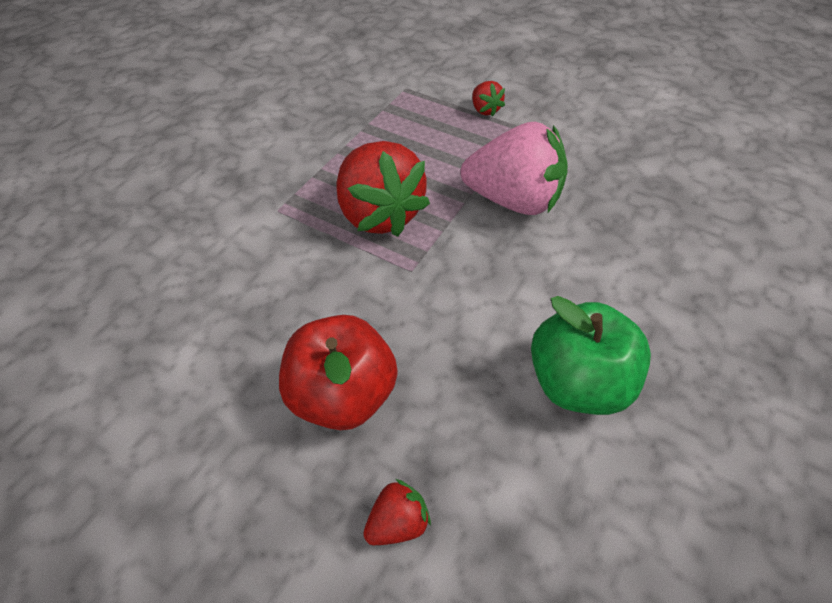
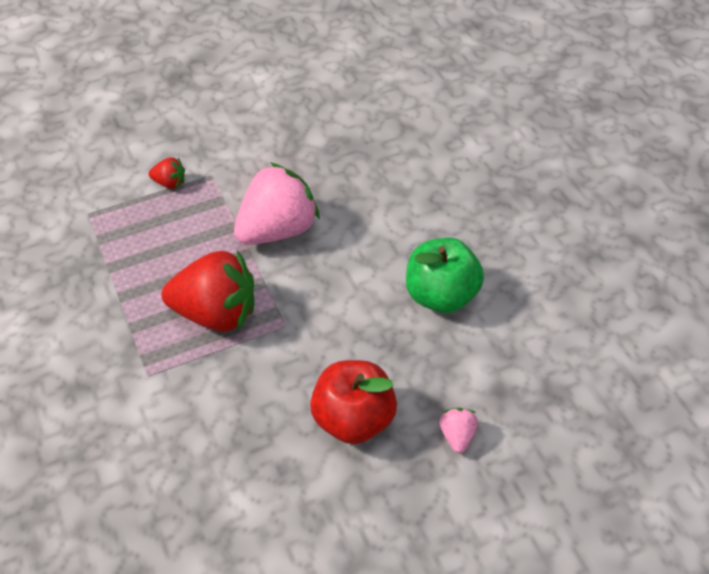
camera: 55 degrees left, 0 degrees up
red strawberry [363,479,431,545] -> pink strawberry [439,408,478,453]

